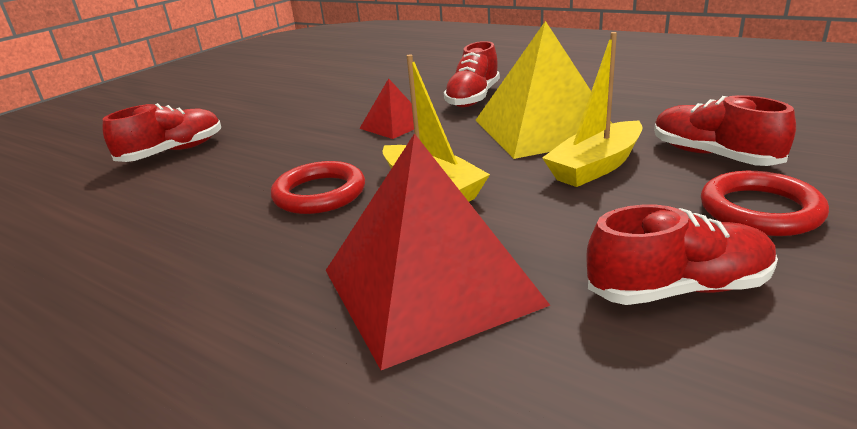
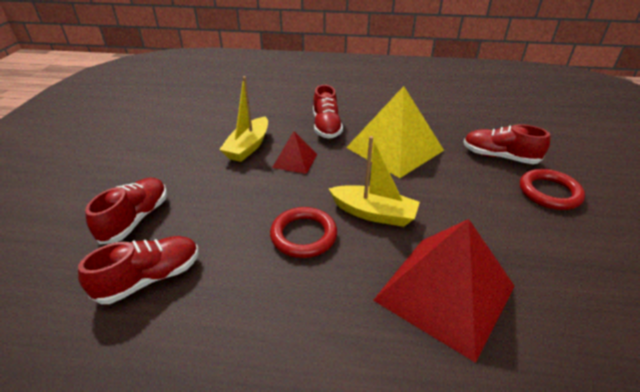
camera: 30 degrees left, 10 degrees up
yellow boat [542,32,642,187] -> yellow boat moved to [219,76,268,162]
red shoe [586,205,778,305] -> red shoe moved to [78,236,199,304]

